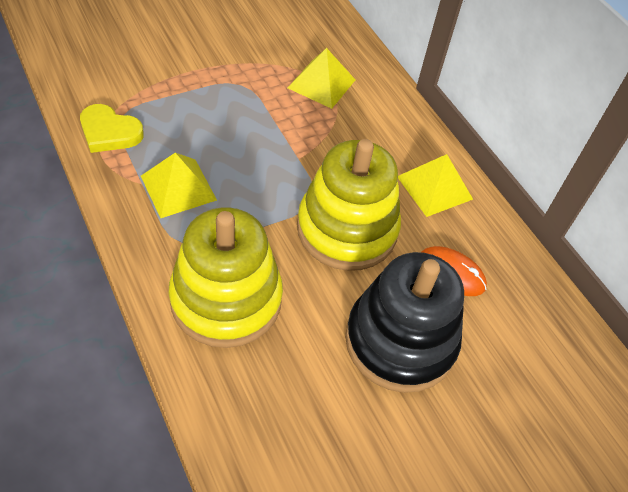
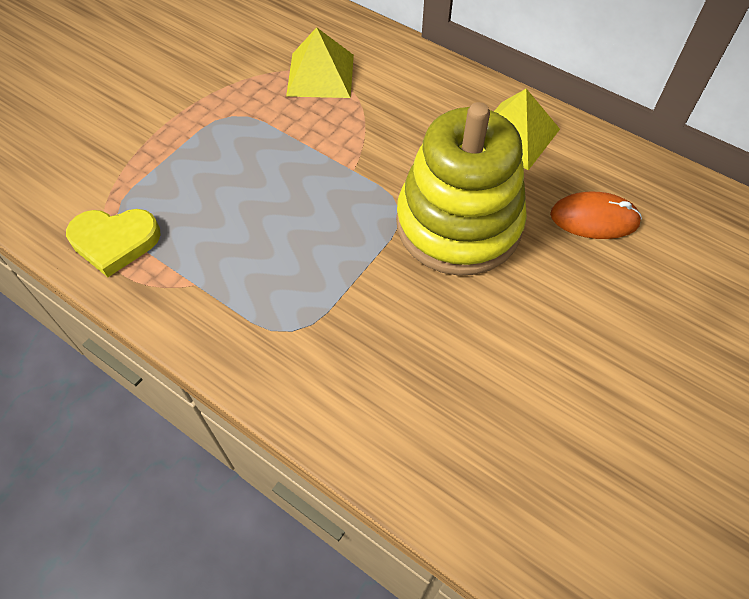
camera: 20 degrees left, 5 degrees up
yellow pyramid [141,153,217,218] -> none
yellow stacking toy [169,208,283,348] -> none
black stacking toy [345,252,464,393] -> none

